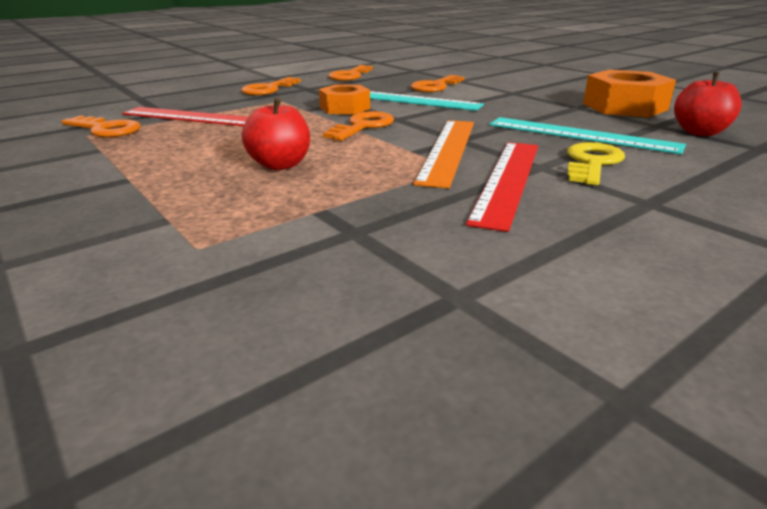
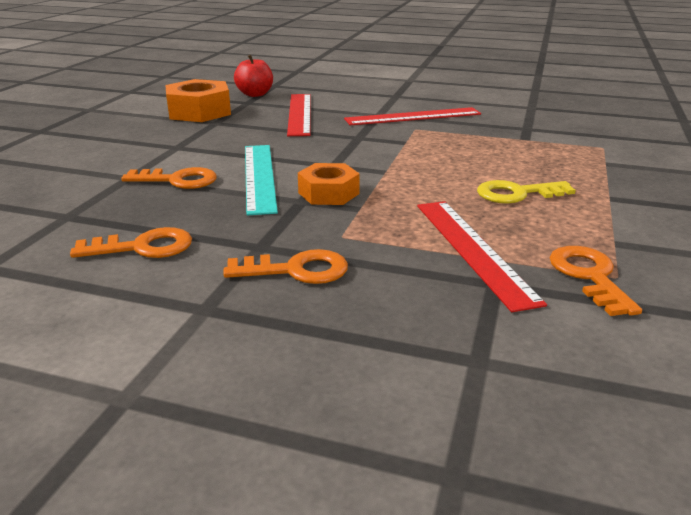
camera: 125 degrees left, 0 degrees up
red apple [242,98,310,170] -> none
orange key [323,111,394,141] -> none
orange ruler [414,120,474,188] -> none
turquoise ruler [489,117,686,154] -> red ruler [287,94,311,136]
yellow key [567,142,625,185] -> yellow key moved to [477,180,576,204]

